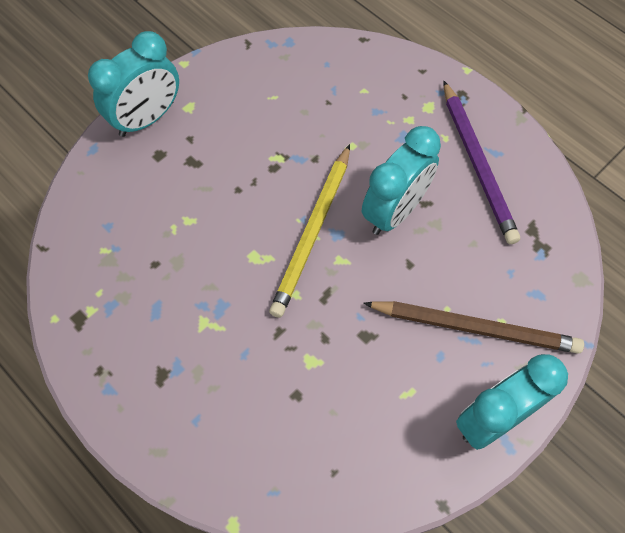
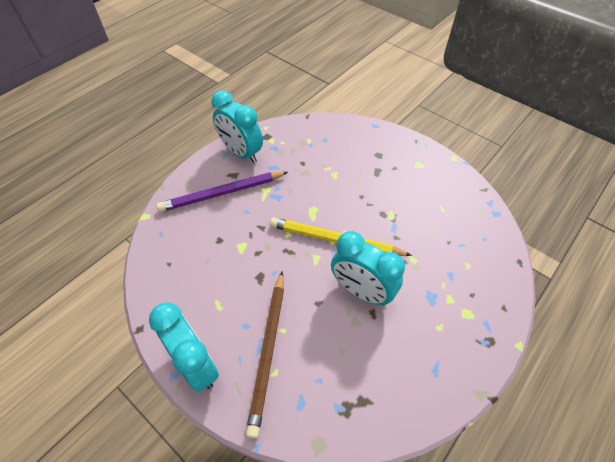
camera: 85 degrees right, 10 degrees down
turquoise clock [88,31,179,137] -> turquoise clock moved to [212,90,263,163]
purple pencil [443,80,520,244] -> purple pencil moved to [156,172,288,212]

